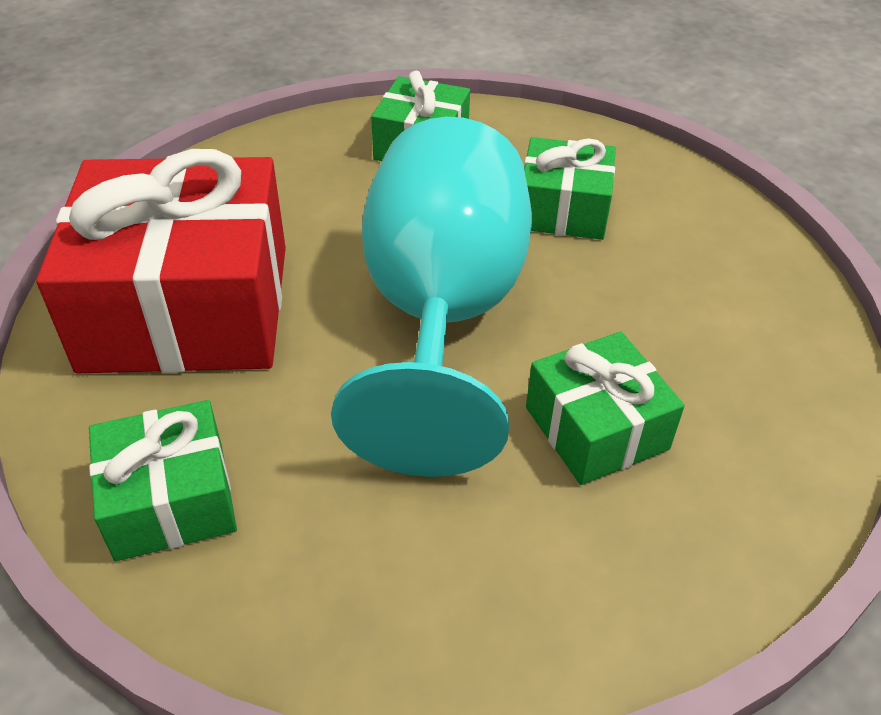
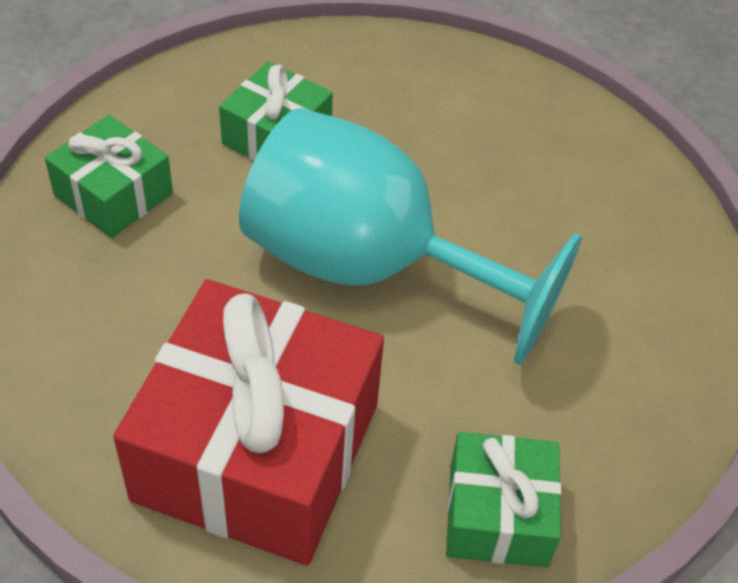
camera: 70 degrees left, 5 degrees up
green gift [526,331,685,485] -> none

